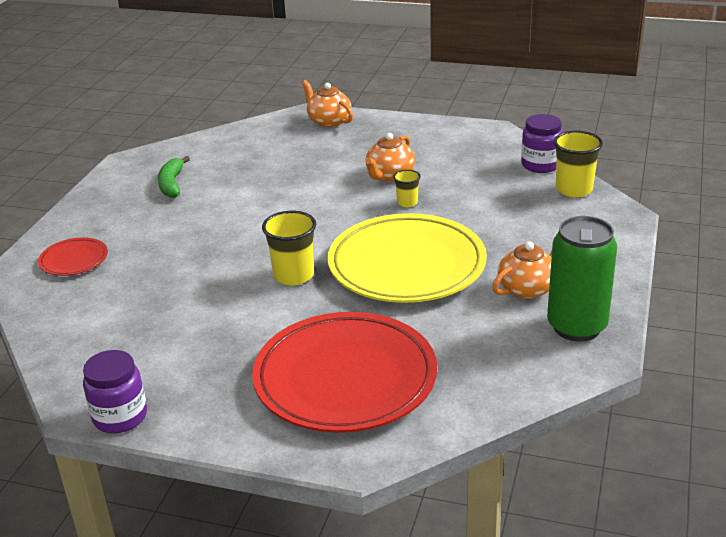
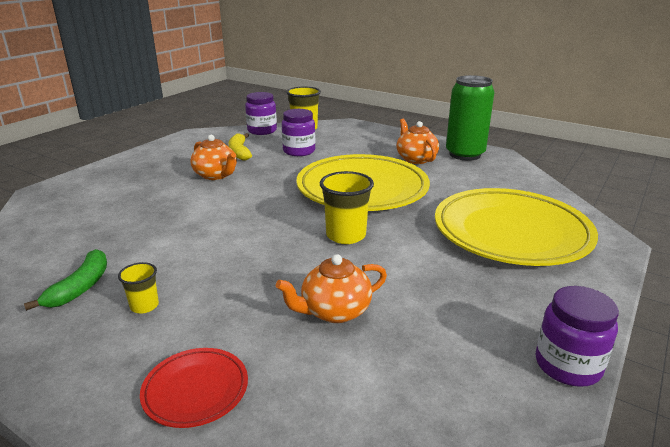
camera: 75 degrees left, 5 degrees down
green banana [158,156,190,198] -> green banana turned 90 degrees counterclockwise [24,249,107,311]
red plate [252,312,437,433] -> yellow plate [435,188,598,266]
orange teapot [302,80,353,128] -> orange teapot moved to [276,254,387,323]
yellow cup [393,170,421,207] -> yellow cup moved to [118,262,159,313]
none -> yellow banana [228,133,252,161]
none -> purple jar [282,109,316,156]

